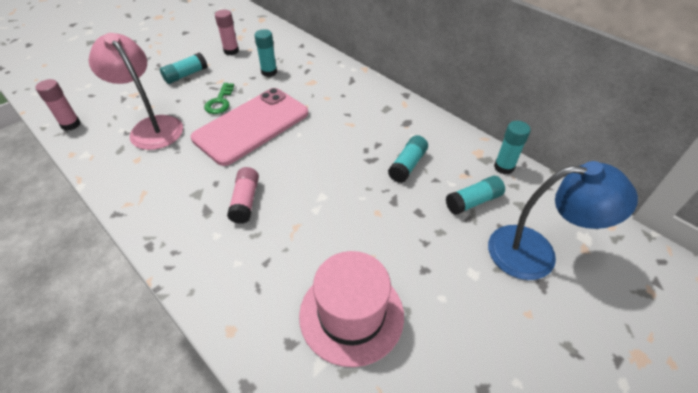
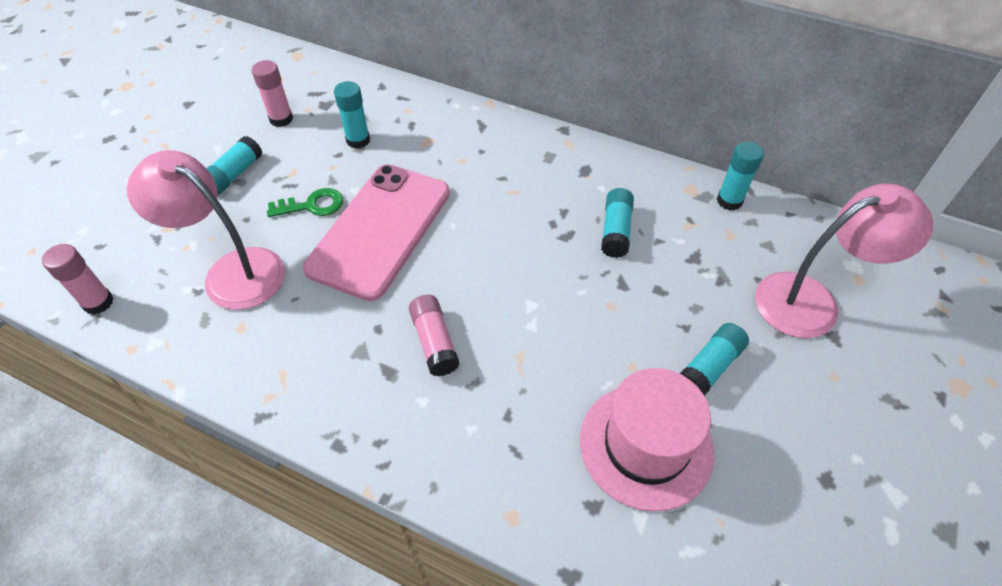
camera: 20 degrees left, 5 degrees up
green key [204,83,234,114] -> green key turned 90 degrees counterclockwise [267,188,343,217]
turquoise glue stick [446,176,505,215] -> turquoise glue stick moved to [680,323,749,396]
blue lamp [488,161,638,280] -> pink lamp [755,183,933,338]

